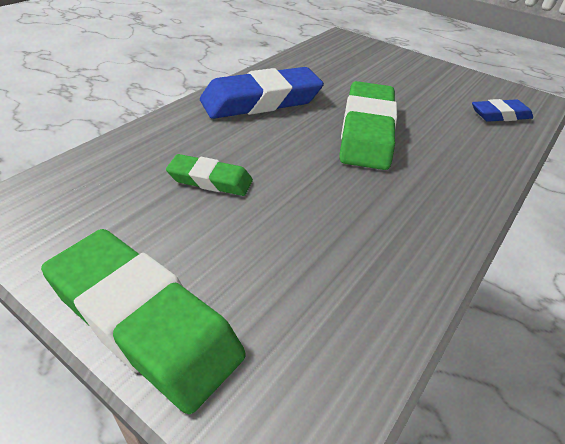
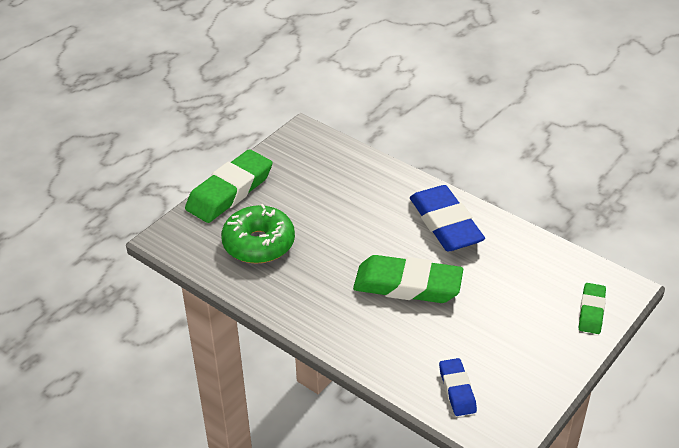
camera: 95 degrees right, 0 degrees up
green eraser [166,154,253,196] -> green eraser moved to [579,283,606,334]
none -> green donut [221,204,295,264]

